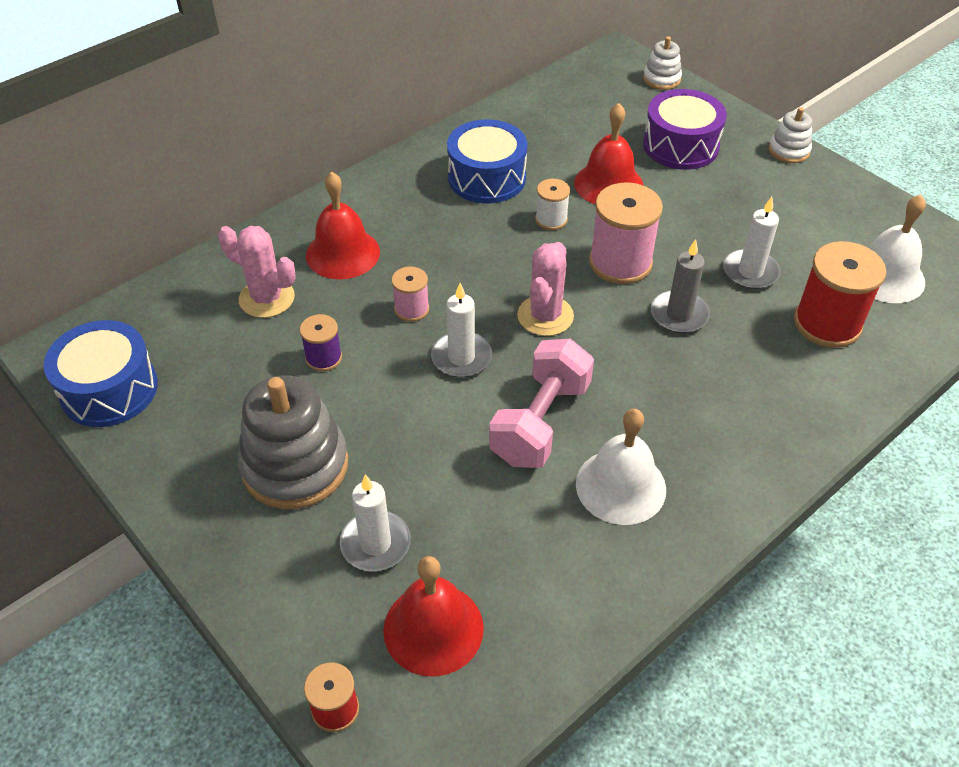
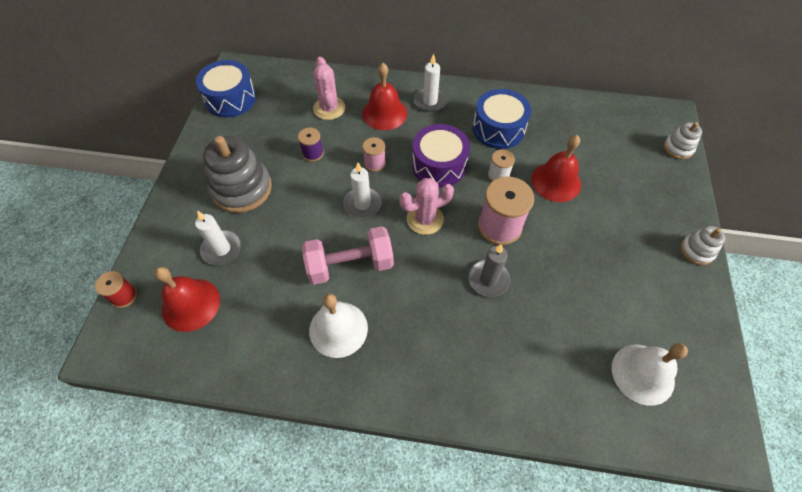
camera: 50 degrees right, 10 degrees up
purple drum [643,89,727,170] -> purple drum moved to [412,124,470,187]
white candle [723,197,781,289] -> white candle moved to [414,54,447,112]
red spool [794,241,886,348] -> none

